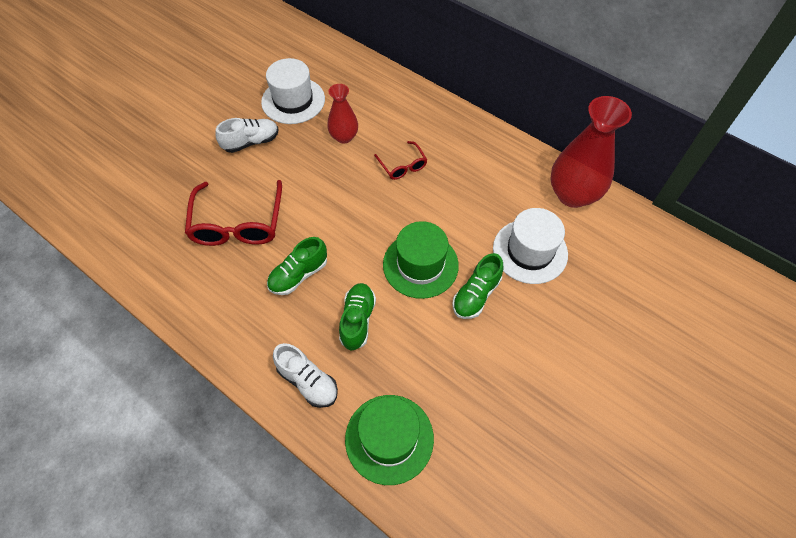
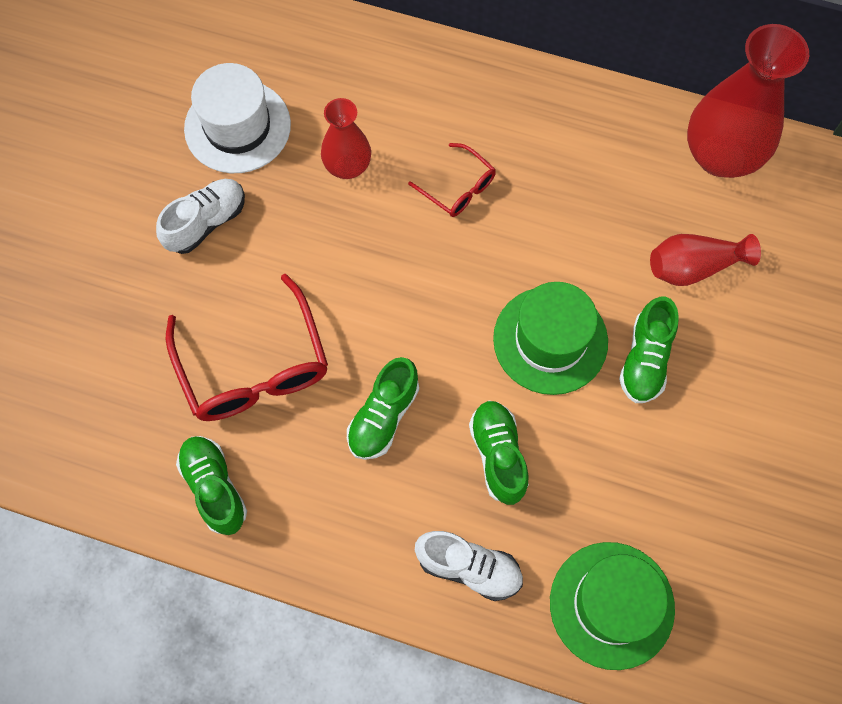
camera: 20 degrees left, 10 degrees up
white hat [493,208,568,284] -> red vase [650,234,761,286]
none -> green shoe [176,436,247,535]

